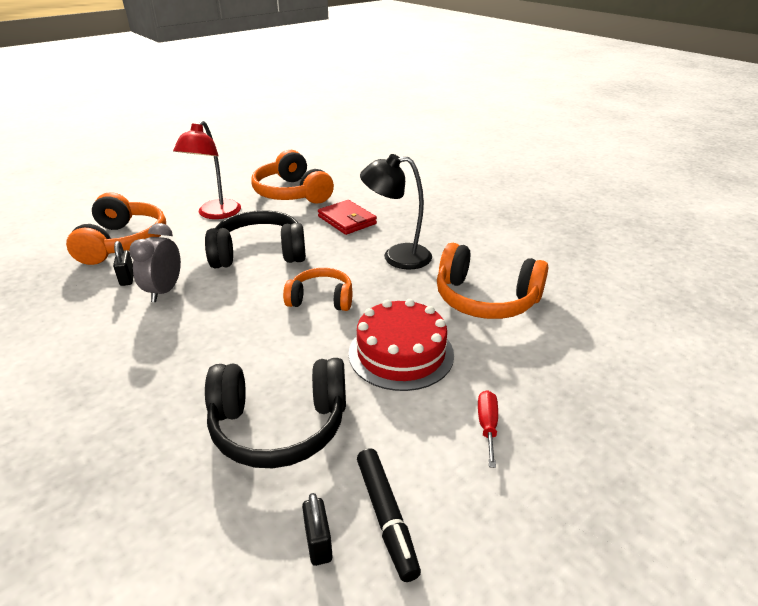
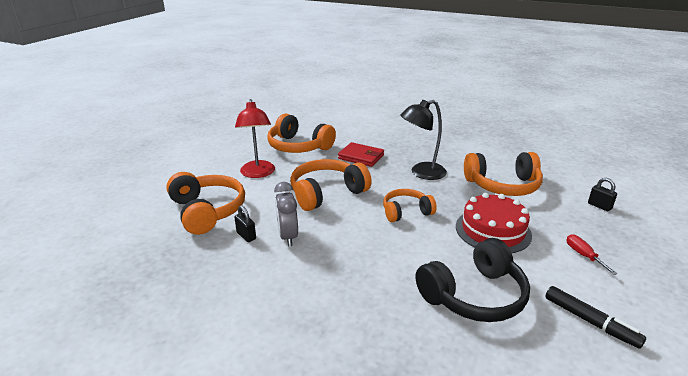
camera: 25 degrees left, 5 degrees down
black headphones [205,210,306,268] -> orange headphones [290,159,372,211]
black padlock [302,493,333,566] -> black padlock moved to [588,178,617,211]

